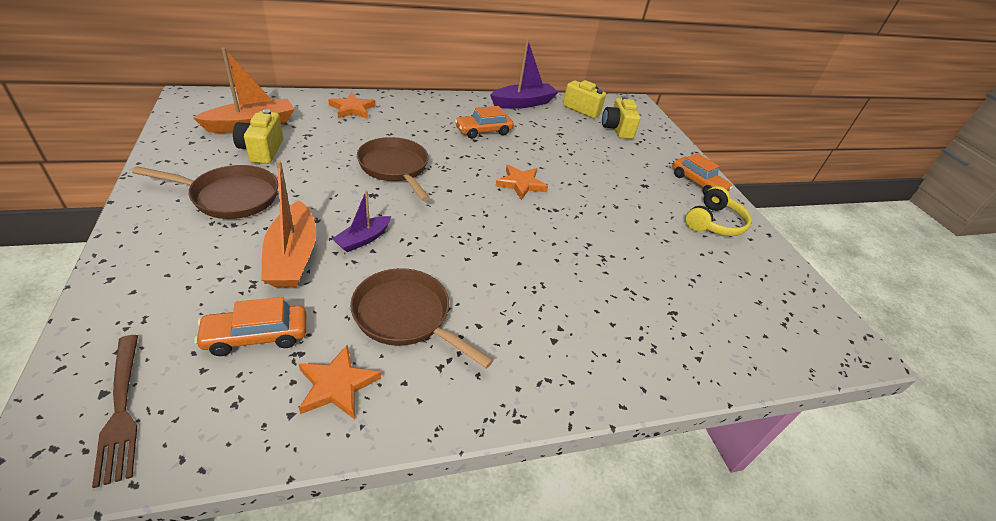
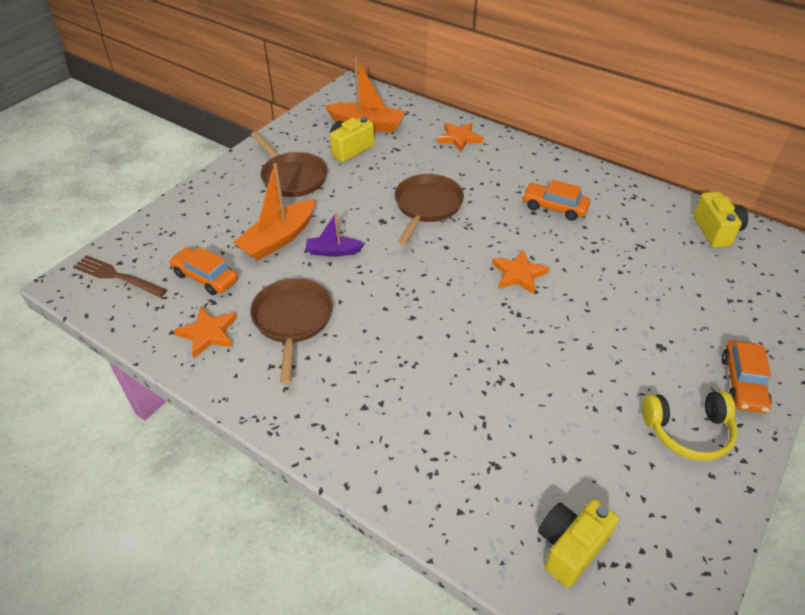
camera: 55 degrees right, 5 degrees up
brown fork [92,335,138,488] -> brown fork turned 90 degrees clockwise [73,255,167,298]
purple boat [490,39,558,109] -> none
yellow camera [602,97,641,139] -> yellow camera moved to [538,499,619,587]

